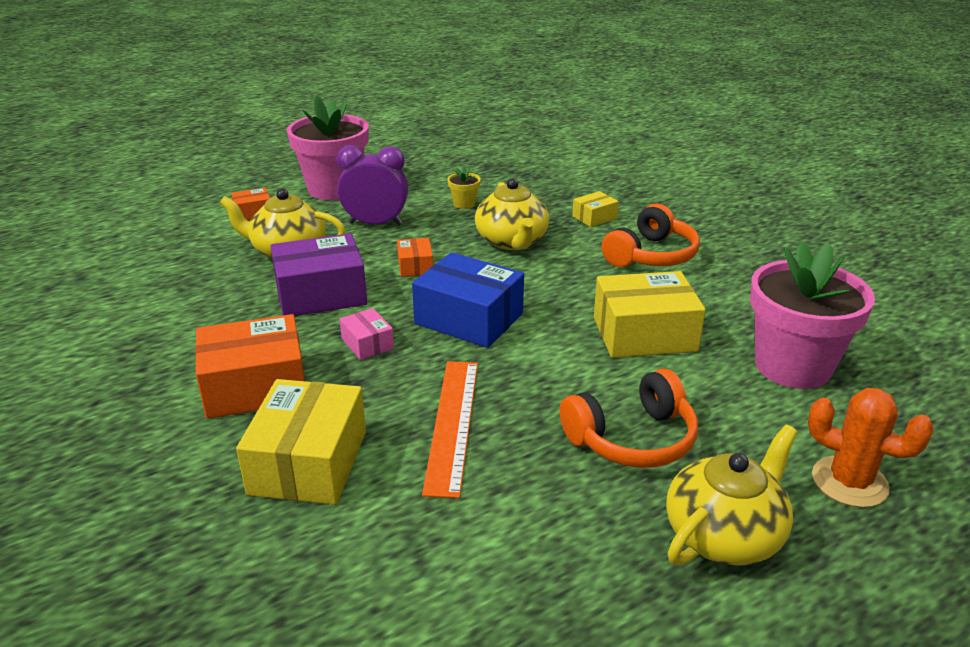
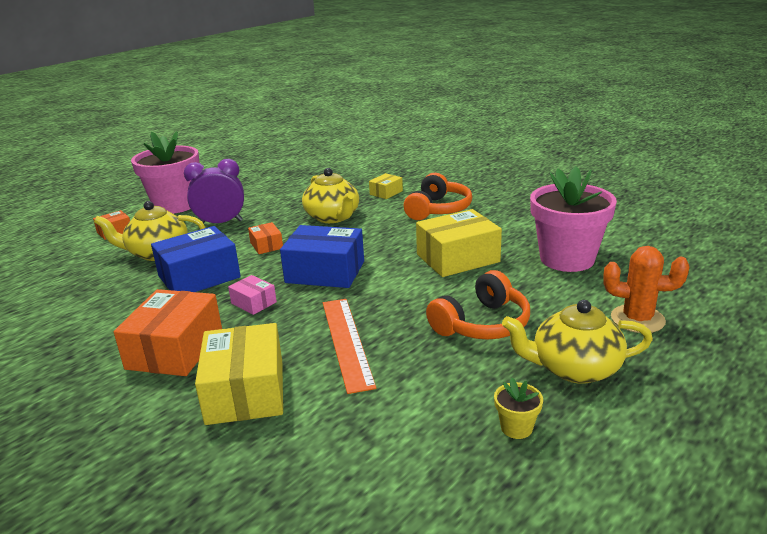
camera: 15 degrees left, 5 degrees down
orange box [195,314,305,419] -> orange box turned 45 degrees counterclockwise [113,289,222,376]
purple box [271,233,367,316] -> blue box [151,226,241,292]
yellow flower pot [447,166,481,209] -> yellow flower pot moved to [494,378,543,439]
yellow teapot [666,425,798,566] -> yellow teapot turned 120 degrees counterclockwise [502,300,653,384]

